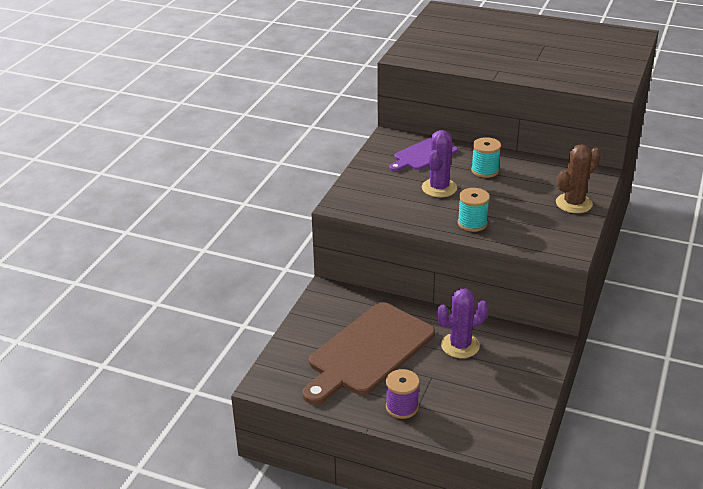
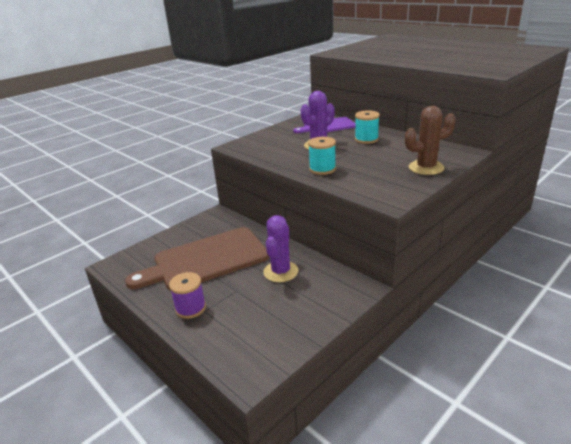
camera: 25 degrees right, 5 degrees down
purple cactus [436,289,488,358] -> purple cactus turned 75 degrees counterclockwise [263,215,298,282]

